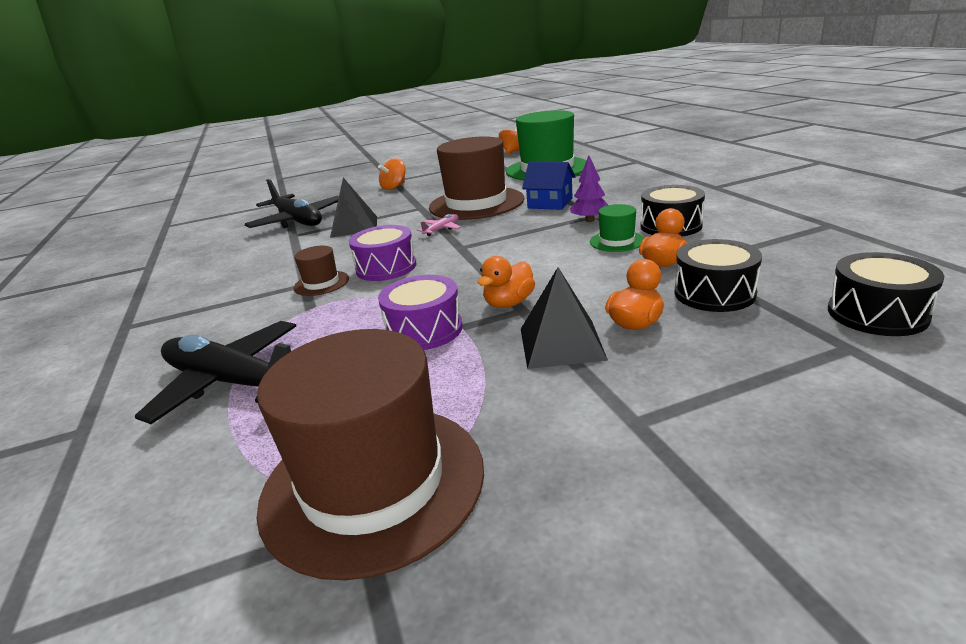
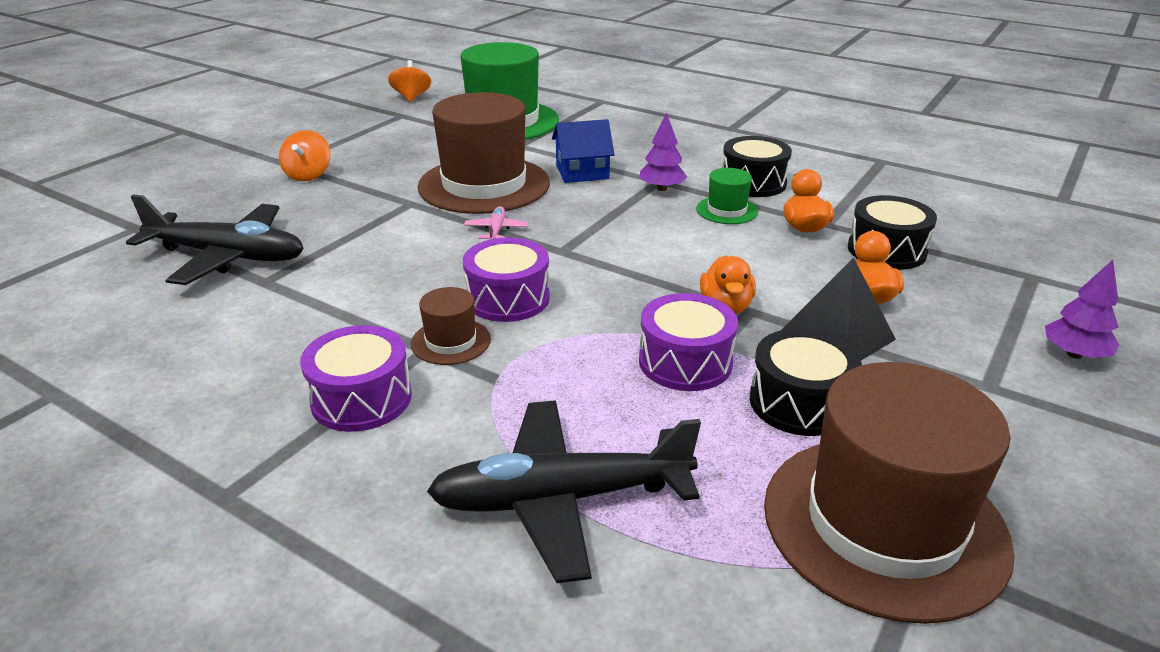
camera: 40 degrees left, 5 degrees up
black pyramid [330,178,377,238] -> none
black drum [828,252,944,336] -> black drum moved to [750,329,862,436]
none -> purple drum [300,325,412,432]
none -> purple tree [1045,260,1119,359]

